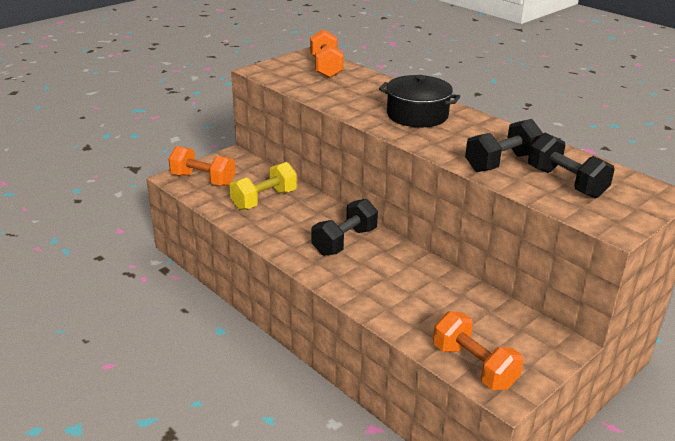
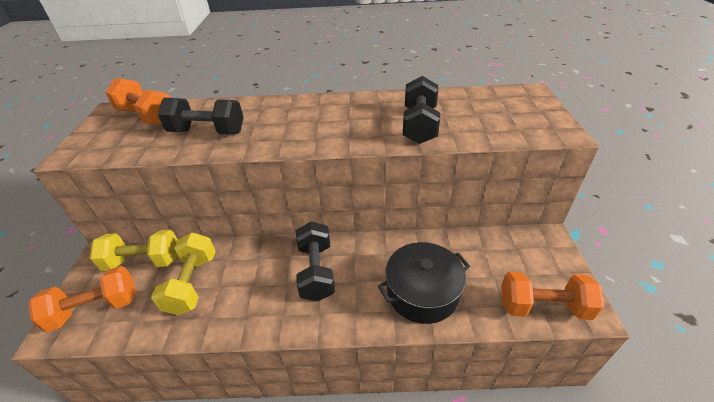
camera: 45 degrees left, 10 degrees up
black pot [379,75,460,127] -> black pot moved to [378,242,470,324]
black dumbbell [528,132,615,198] -> black dumbbell moved to [158,98,244,134]
none -> yellow dumbbell [90,230,178,271]

